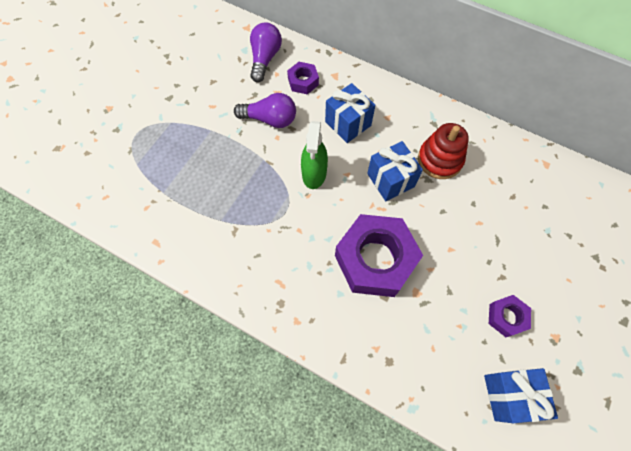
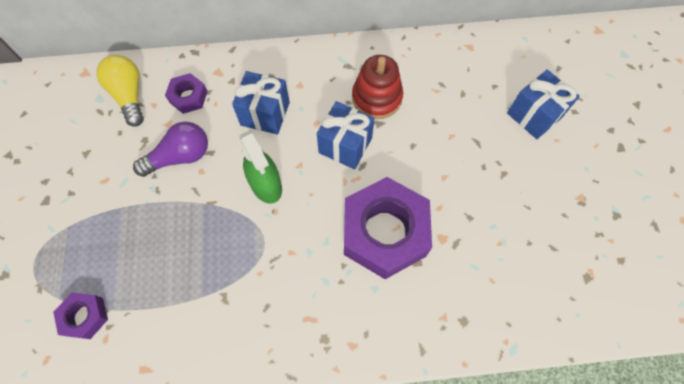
camera: 35 degrees left, 0 degrees up
purple light bulb [250,22,282,82] -> yellow light bulb [96,55,144,127]
blue gift [484,368,558,423] -> blue gift moved to [507,70,580,139]
purple nut [489,295,531,337] -> purple nut moved to [53,293,108,339]

